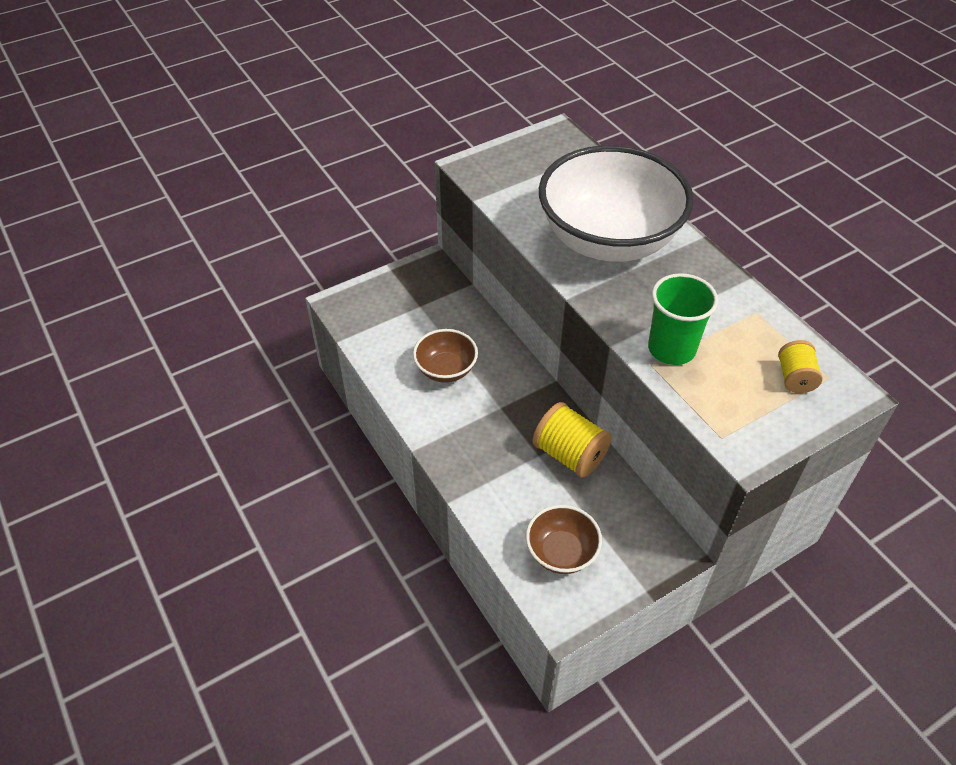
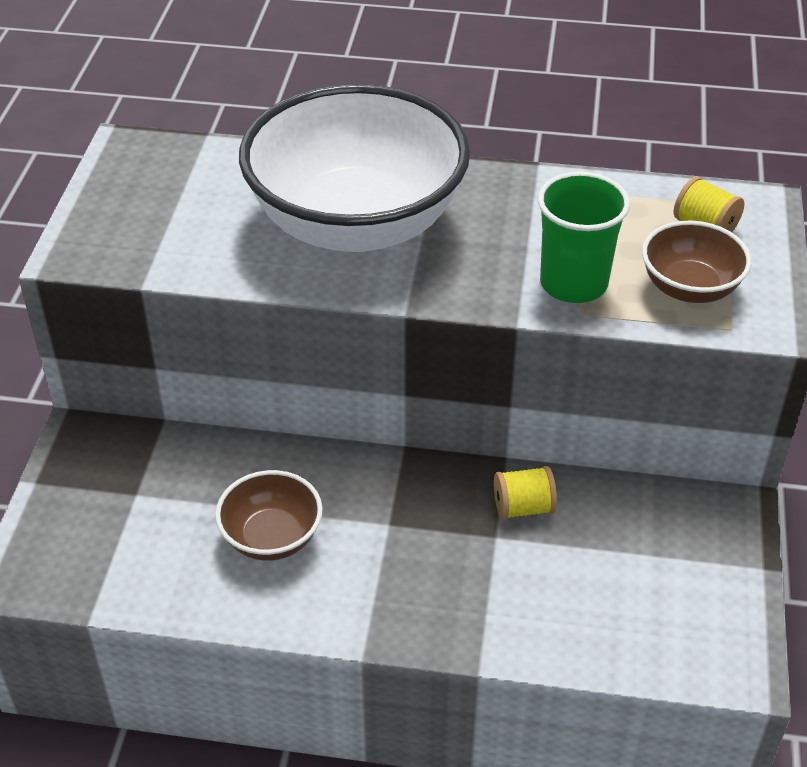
camera: 50 degrees left, 5 degrees down
brown bowl [526,505,602,574] -> brown bowl moved to [642,221,752,303]
yellow spool [533,402,612,478] -> yellow spool [494,466,557,520], size x0.61

